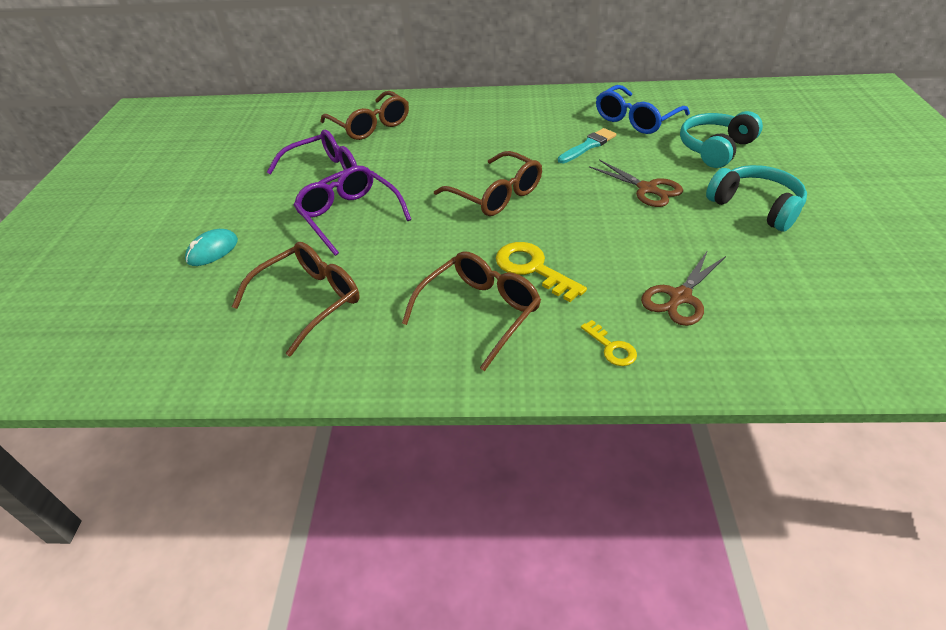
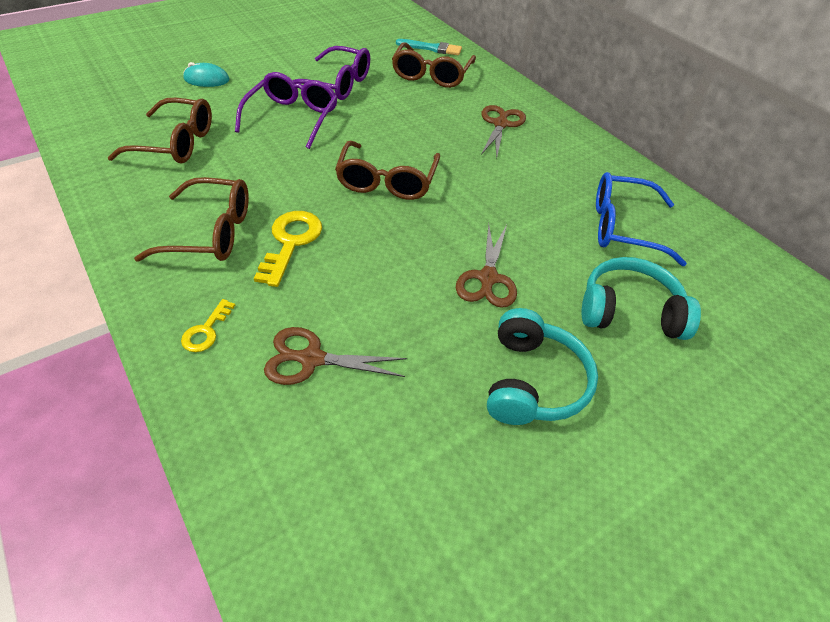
camera: 50 degrees right, 5 degrees up
turquoise brush [558,128,616,163] -> turquoise brush moved to [396,39,462,55]
none -> brown scissors [481,105,526,158]

